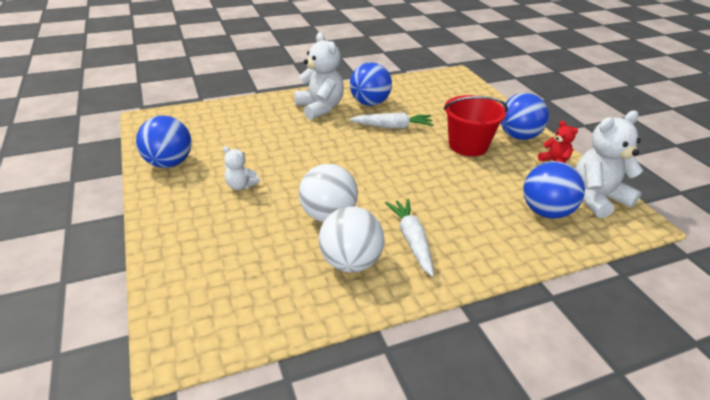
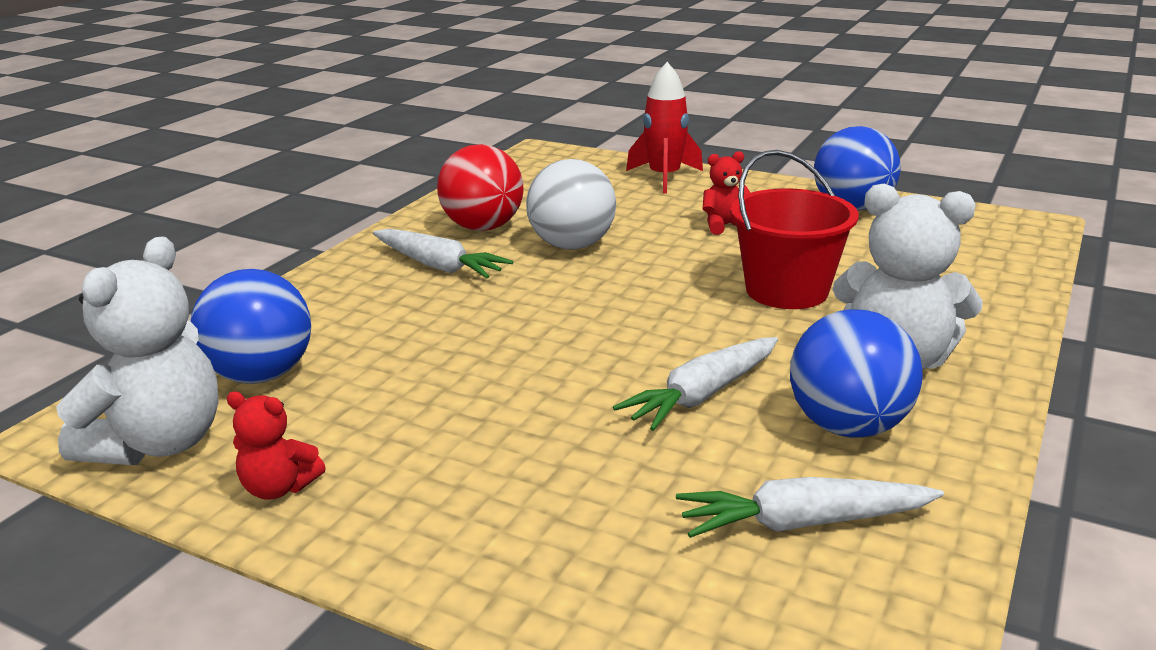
camera: 140 degrees right, 10 degrees down
white teddy bear [223,146,260,190] -> red teddy bear [703,151,750,235]
white ball [319,206,385,273] -> red ball [437,144,523,231]
red bucket [444,95,508,156] -> red bucket moved to [730,150,859,309]
blue ball [500,93,549,140] -> none
none -> red rocket [626,62,703,194]
none -> white carrot [676,477,944,538]

